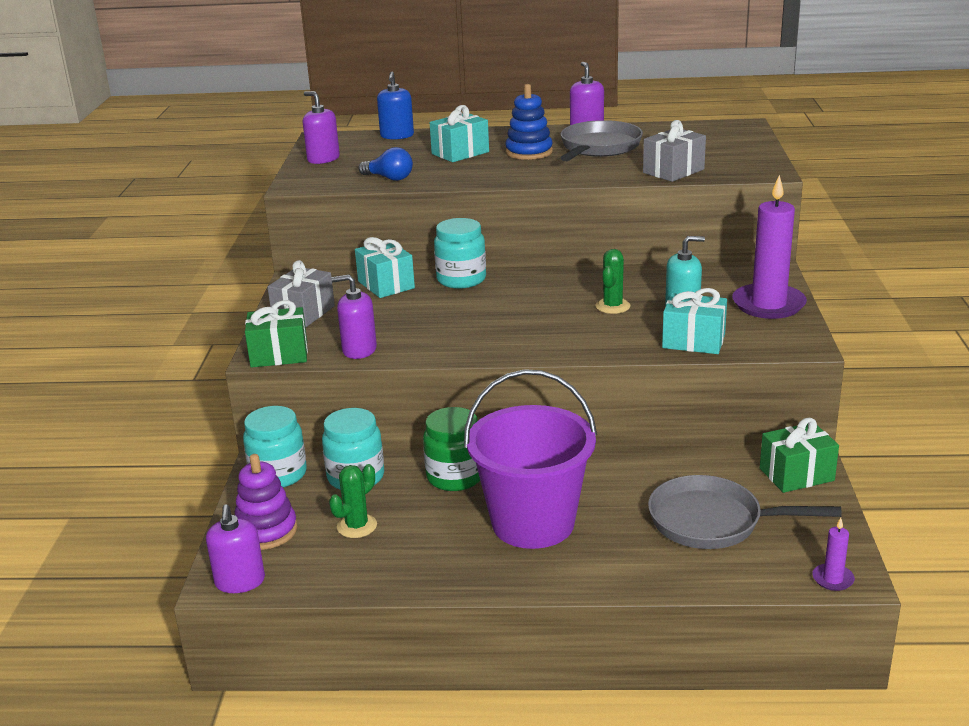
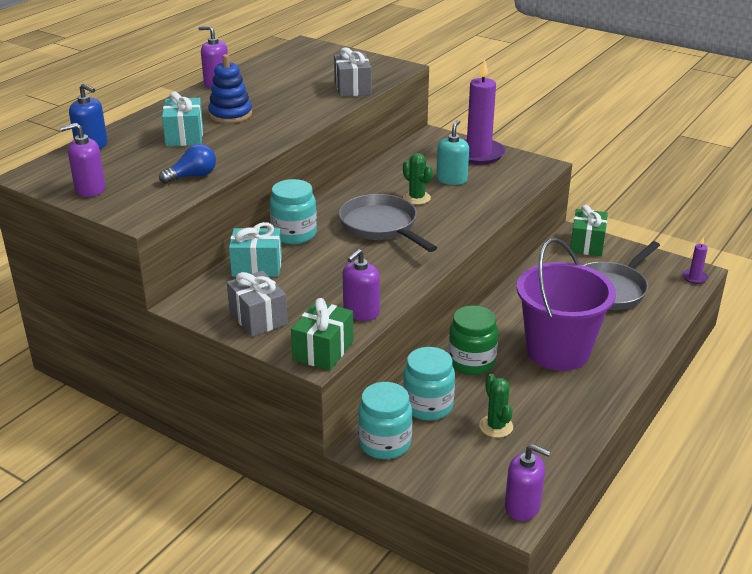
camera: 60 degrees left, 5 degrees up
purple stacking toy [234,454,297,550] -> none
grey pan [560,120,643,161] -> grey pan moved to [339,194,437,252]
turquoise gift [662,288,727,354] -> none

